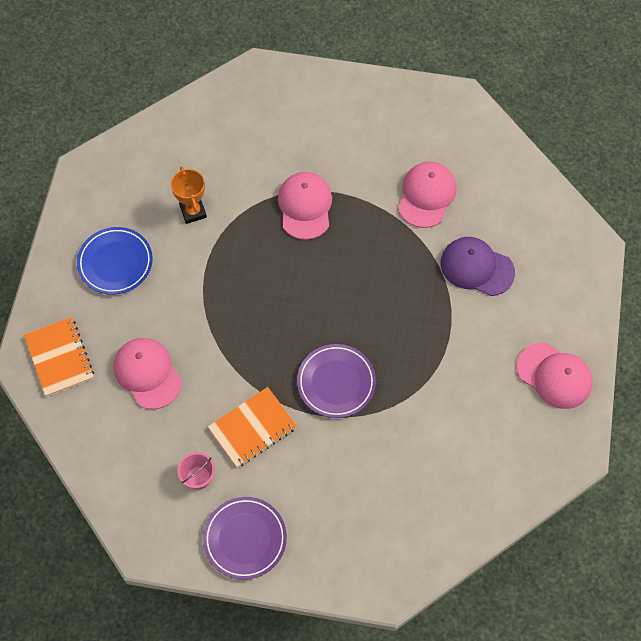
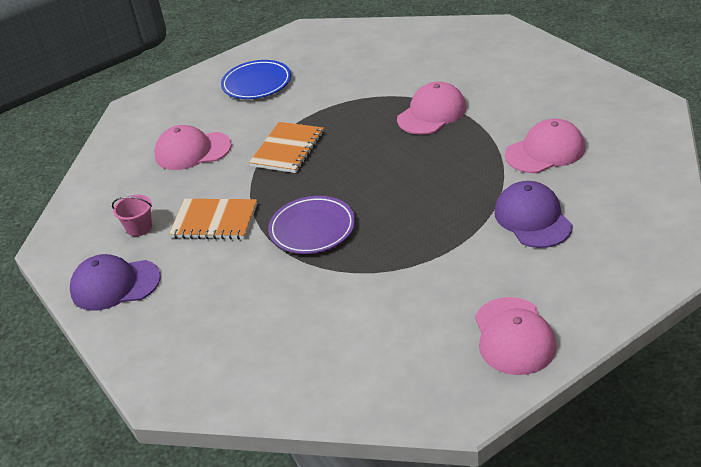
camera: 50 degrees right, 25 degrees down
orange notebook [24,317,94,397] -> orange notebook moved to [249,122,324,173]
pink cap [114,338,182,409] -> pink cap turned 105 degrees counterclockwise [154,125,232,170]
orange trophy [171,166,207,224] -> none
purple plate [203,497,287,580] -> purple cap [70,254,161,311]

